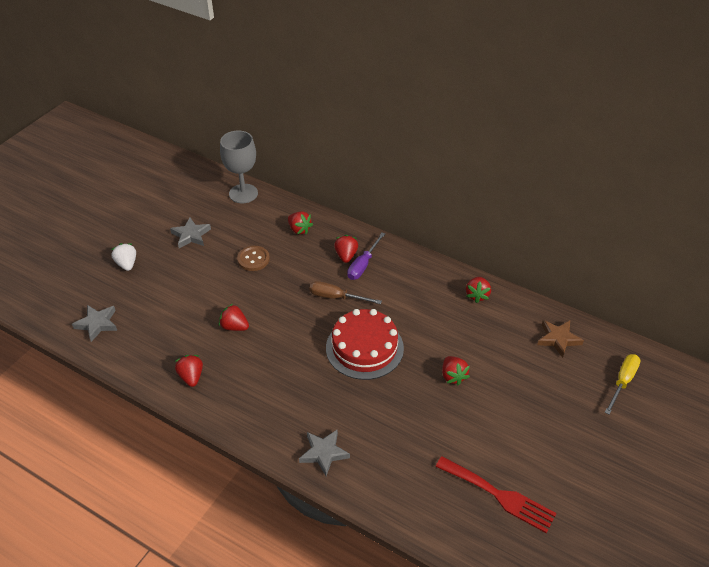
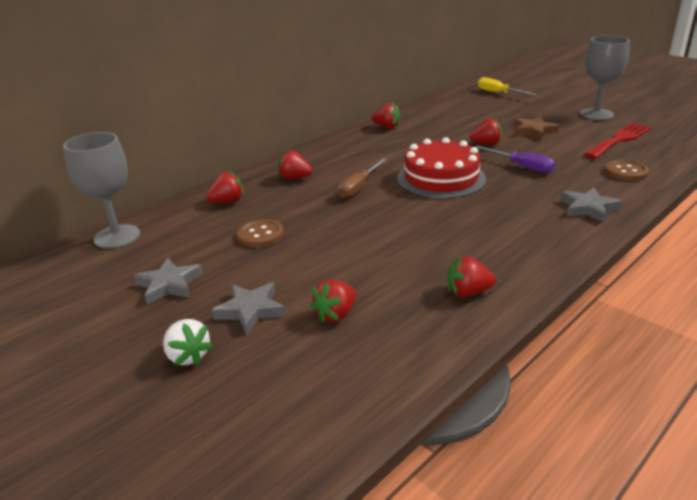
camera: 75 degrees left, 15 degrees down
grey star [72,305,117,342] -> grey star moved to [212,282,286,335]
white strawberry [111,243,136,271] -> white strawberry turned 120 degrees counterclockwise [163,319,213,366]
red strawberry [219,304,249,331] -> red strawberry moved to [310,279,356,323]
purple screwdriver [347,232,385,280] -> purple screwdriver moved to [476,146,555,173]
brown star [537,320,584,358] -> brown star moved to [515,117,559,140]
none -> grey goblet [580,35,630,120]
none -> brown button [604,159,649,181]

